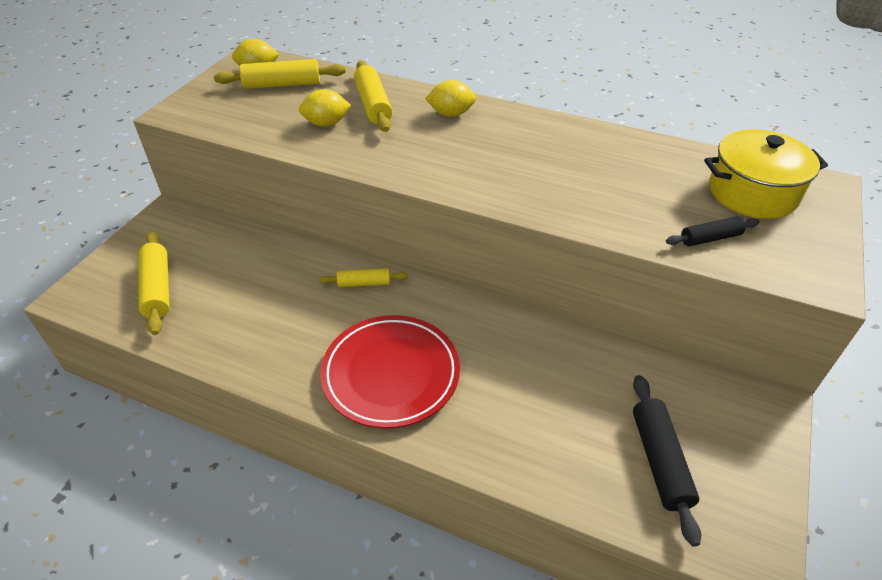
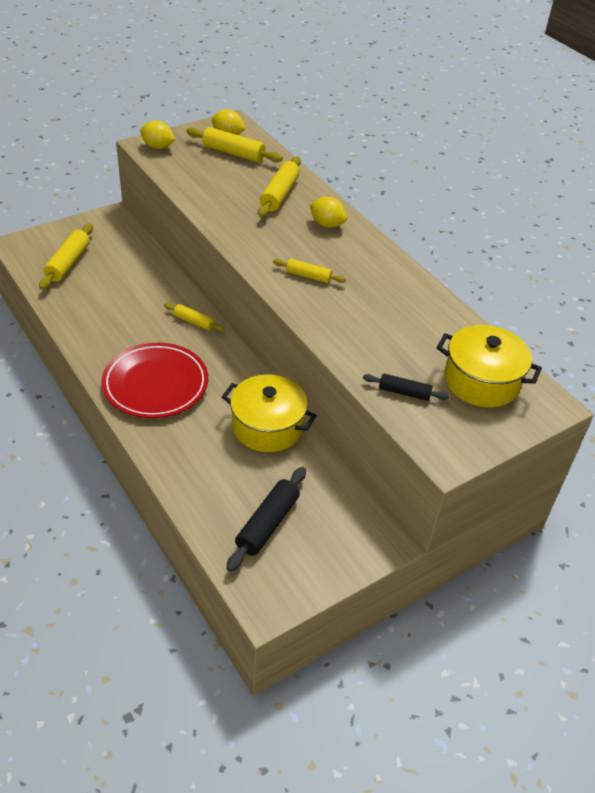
camera: 30 degrees right, 0 degrees up
yellow lemon [299,89,351,127] -> yellow lemon moved to [140,121,175,149]
none -> yellow pot [222,375,317,452]
none -> yellow rolling pin [273,259,346,283]

